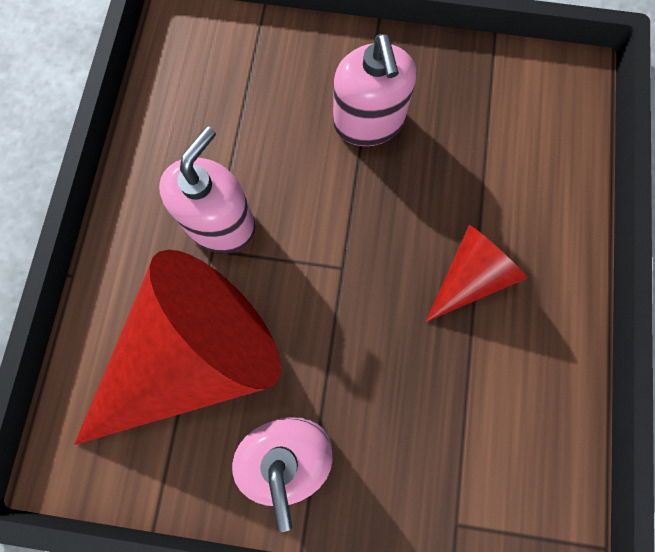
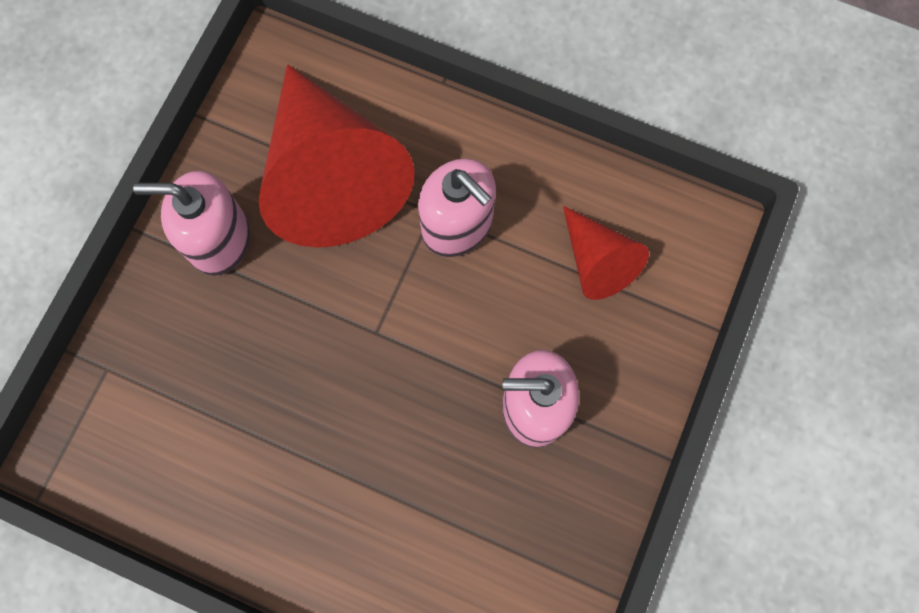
camera: 105 degrees right, 0 degrees up
red cone [425,225,527,322] -> red cone moved to [563,206,649,300]

